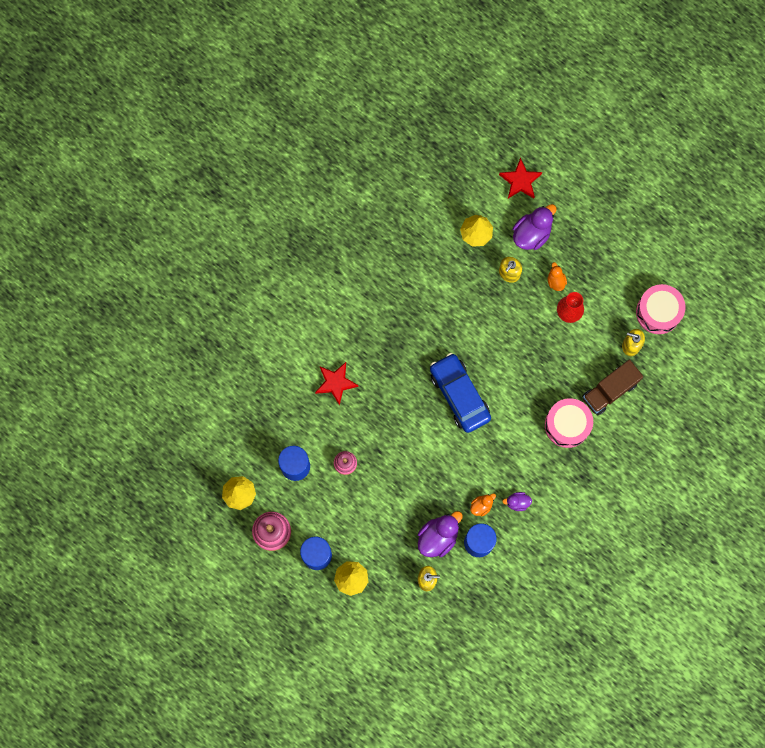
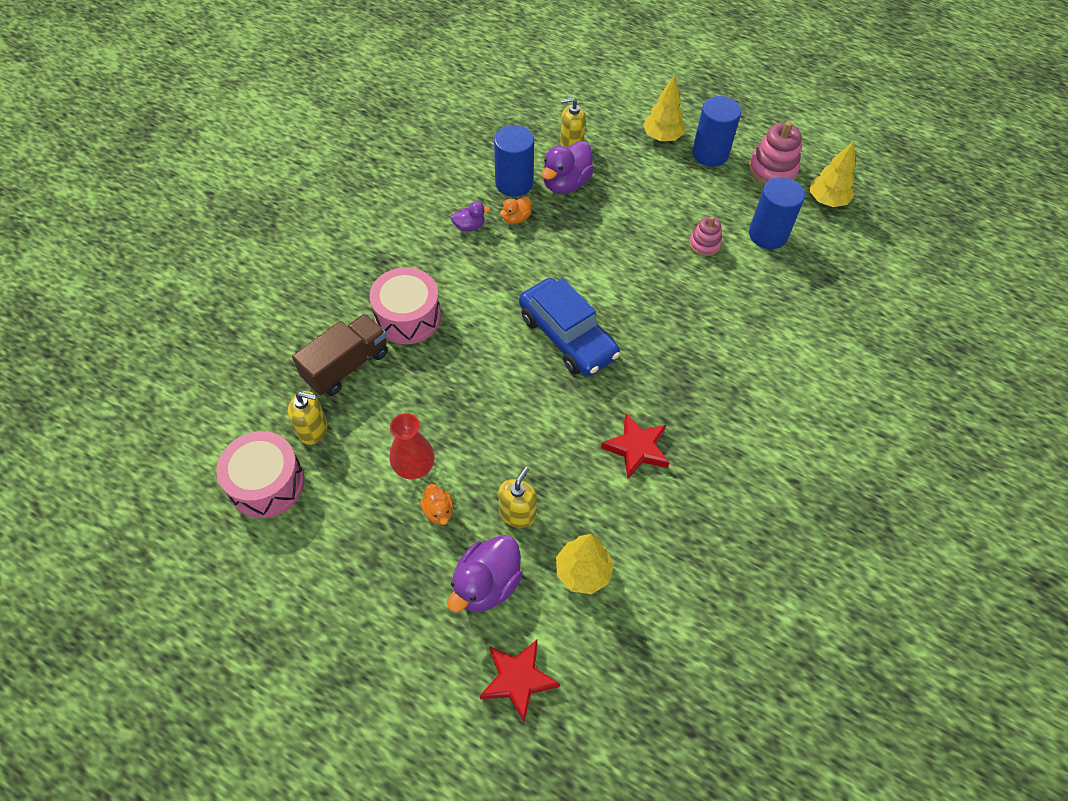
camera: 170 degrees right, 20 degrees down
red star [315,362,359,406] -> red star moved to [601,413,670,479]

